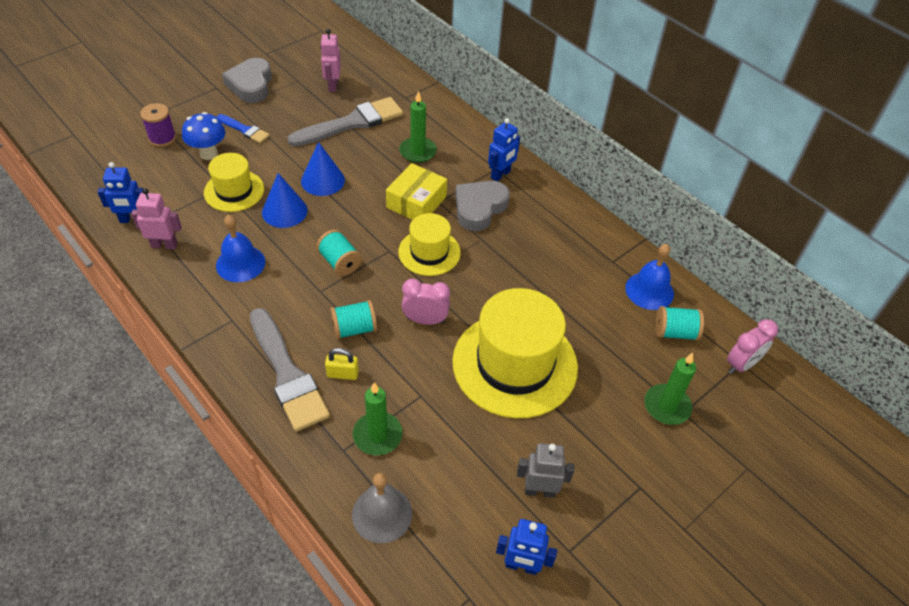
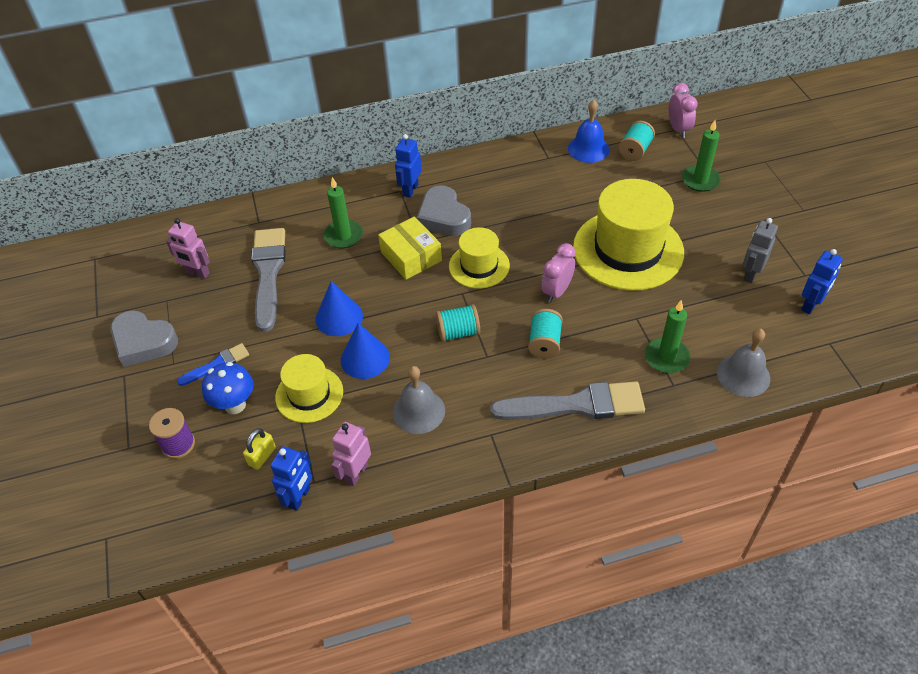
camera: 60 degrees left, 0 degrees up
blue bell [216,215,266,282] -> grey bell [393,366,445,434]
yellow padlock [325,348,359,380] -> yellow padlock moved to [243,428,276,470]
blue robot [488,118,520,181] -> blue robot turned 135 degrees counterclockwise [395,134,422,198]

